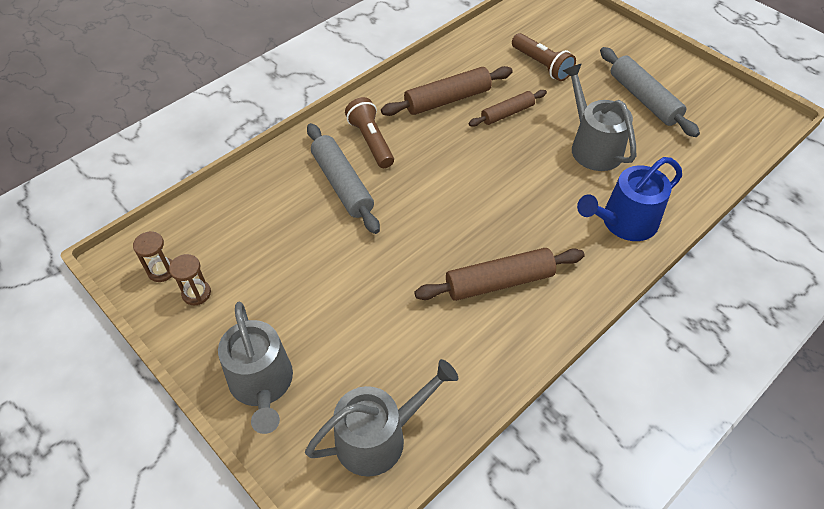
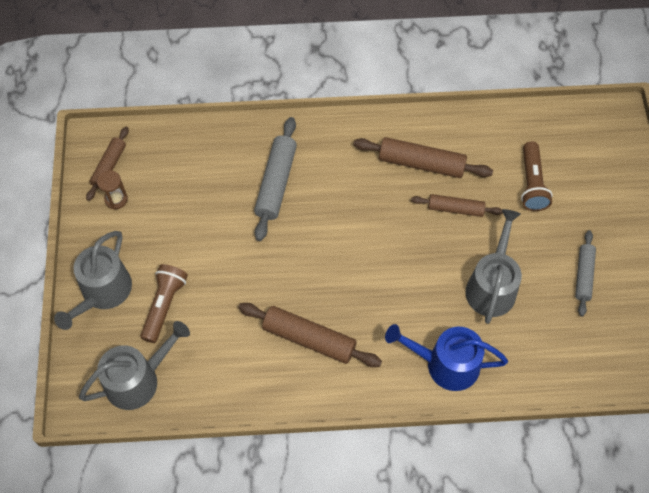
camera: 40 degrees right, 10 degrees up
brown hourglass [133,231,173,282] -> brown rolling pin [86,127,129,201]
grey watering can [305,359,459,477] -> grey watering can turned 45 degrees counterclockwise [79,321,190,410]
brown flashlight [345,97,394,168] -> brown flashlight moved to [140,264,188,343]
grey rolling pin [600,47,700,137] -> grey rolling pin [575,230,596,316], size x0.63

